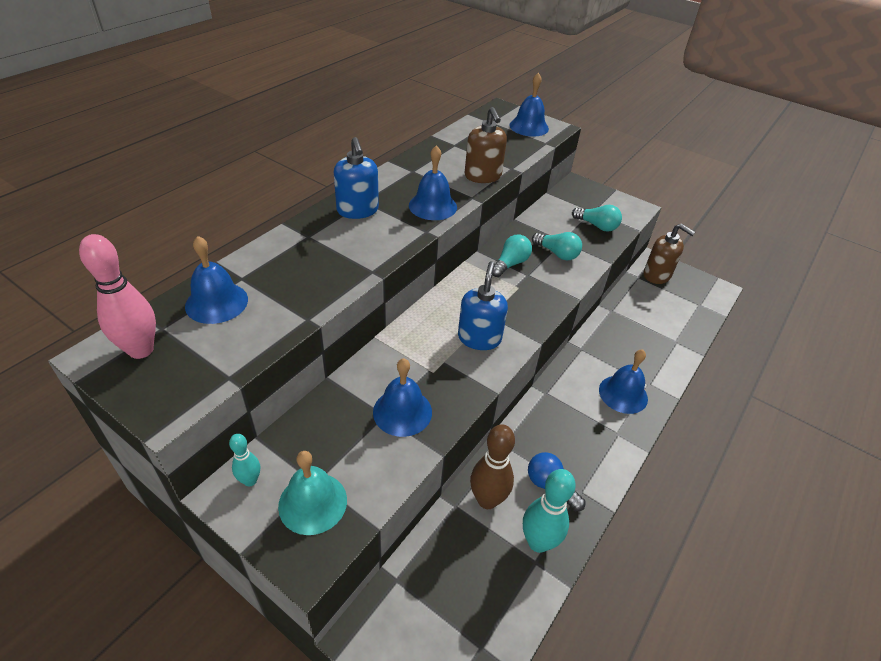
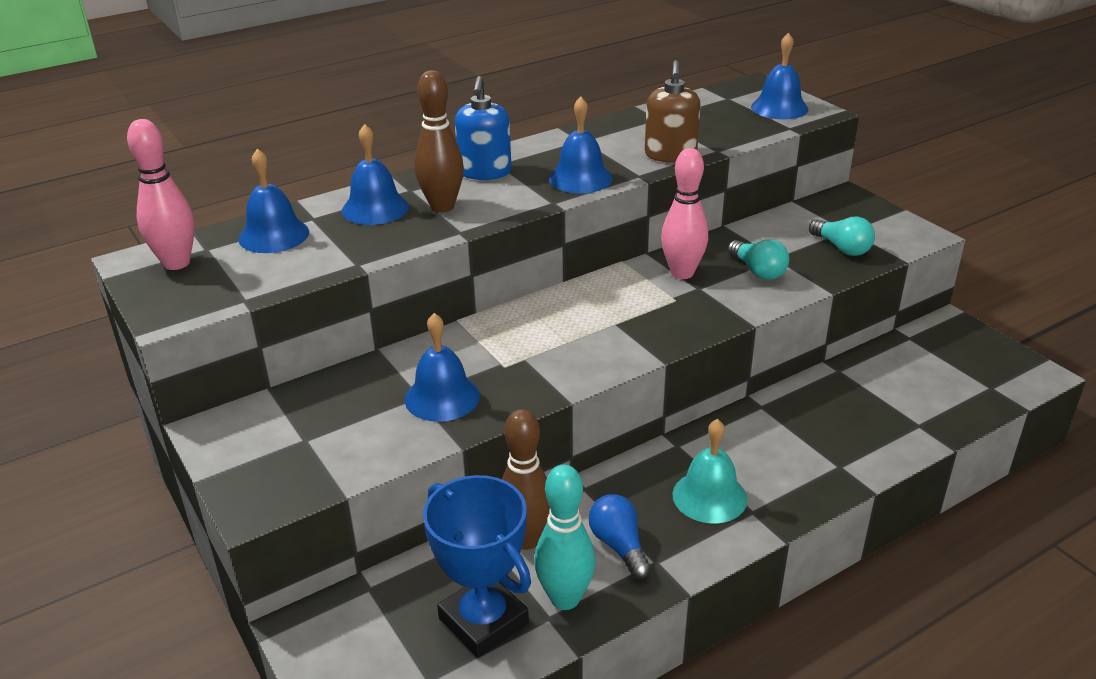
camera: 25 degrees right, 10 degrees down
turquoise bowling pin [229,434,260,486] -> none
turquoise bell [278,451,347,535] -> turquoise bell moved to [672,419,747,523]
blue soap dispenser [458,261,508,350] -> none
turquoise light bulb [493,234,532,277] -> pink bowling pin [661,148,708,279]
blue bell [599,349,648,414] -> blue bell moved to [342,124,409,225]
brown soap dispenser [644,223,695,284] -> none
none -> brown bowling pin [414,70,464,212]
none -> blue trophy [423,475,531,658]

